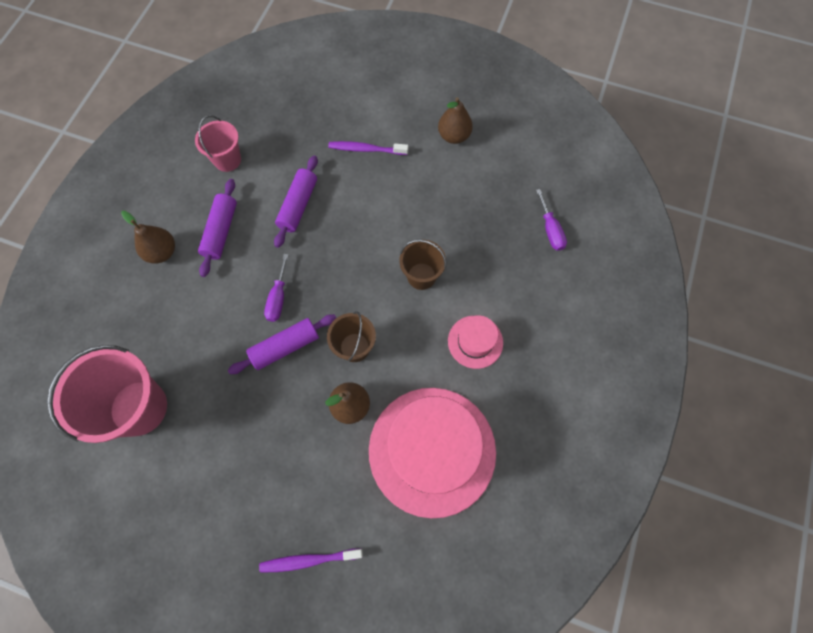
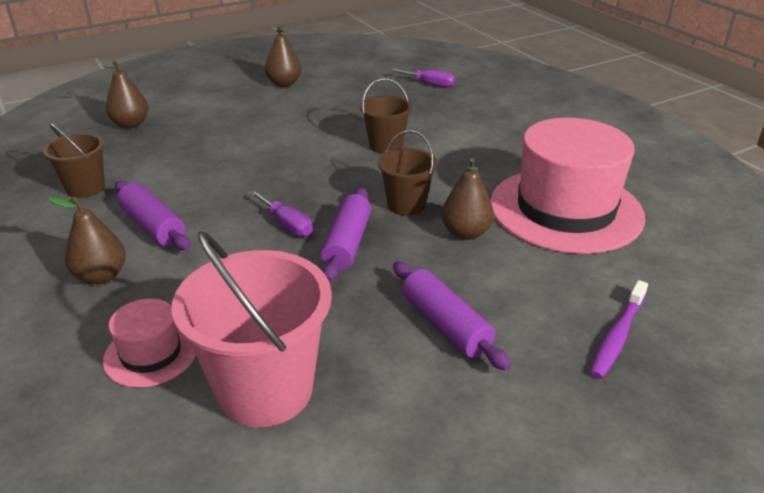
camera: 50 degrees left, 35 degrees down
pink bucket [195,115,241,172] -> brown bucket [43,123,105,198]
purple rolling pin [274,156,318,248] -> purple rolling pin moved to [393,261,511,371]
purple toothbrush [328,141,408,155] -> none
pink hat [448,315,503,369] -> pink hat moved to [103,298,196,388]
none -> brown pear [103,60,148,128]

